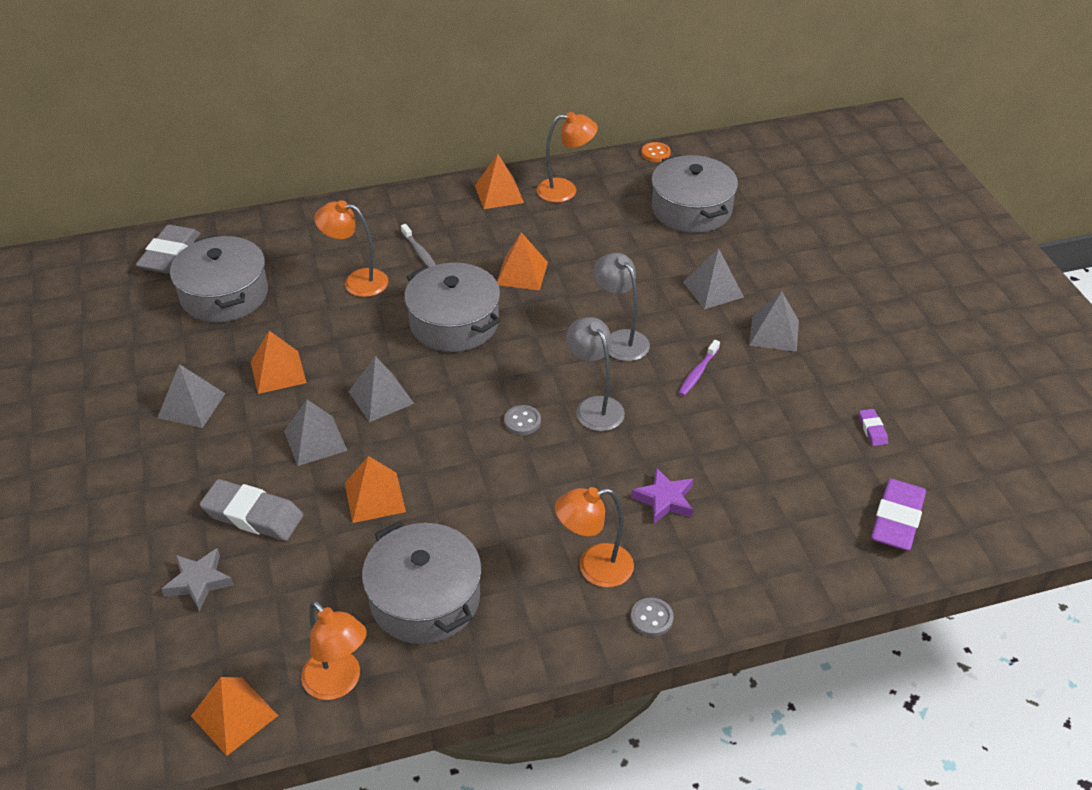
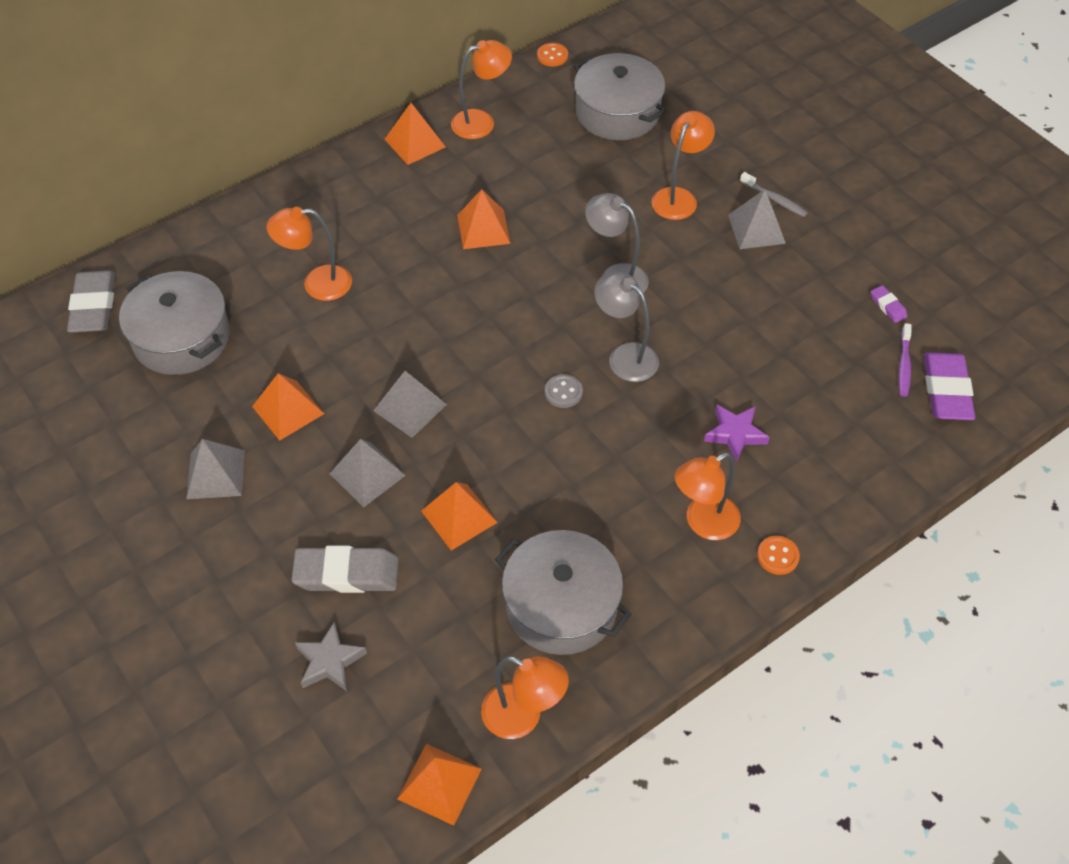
camera: 20 degrees left, 10 degrees up
grey toothbrush [401,224,436,267] -> grey toothbrush moved to [740,172,808,217]
grey pot [404,263,501,352] -> none
grey button [631,598,674,637] -> orange button [757,536,800,575]
purple toothbrush [678,340,720,396] -> purple toothbrush moved to [899,323,912,396]
grey pyramid [683,248,744,309] -> orange lamp [652,111,715,220]

